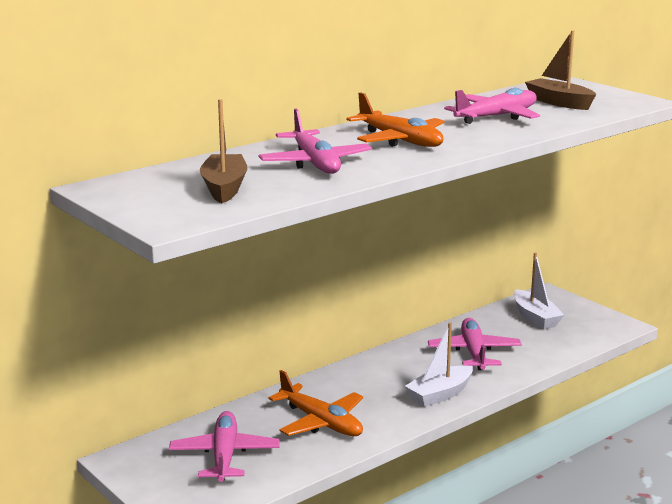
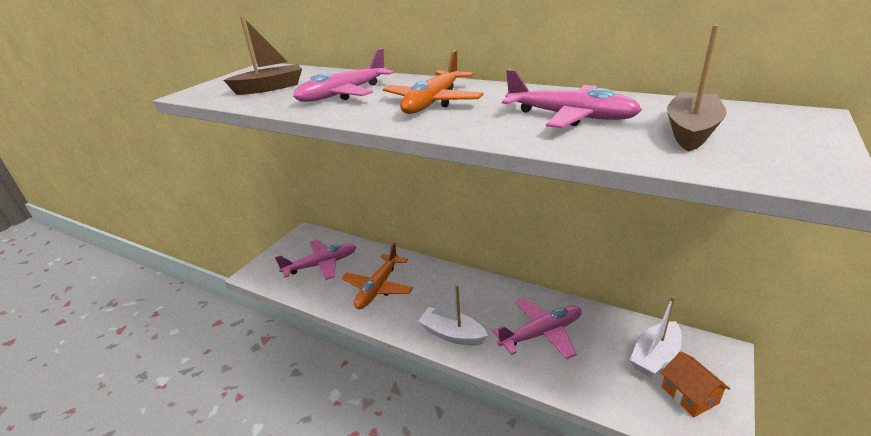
camera: 70 degrees right, 10 degrees up
none -> orange house [661,351,730,417]

